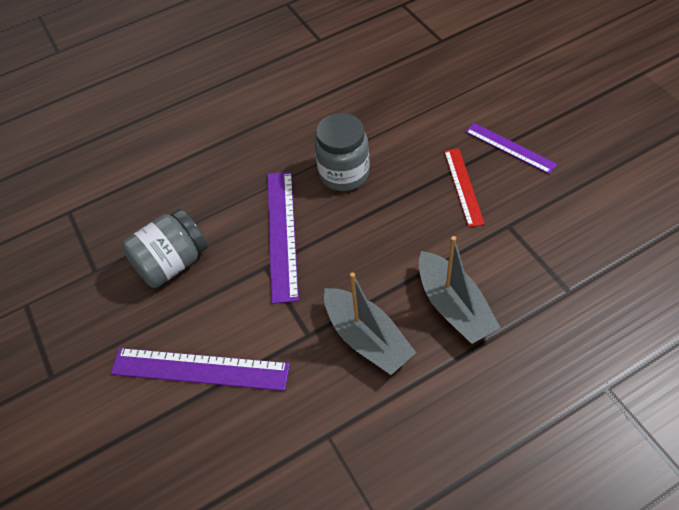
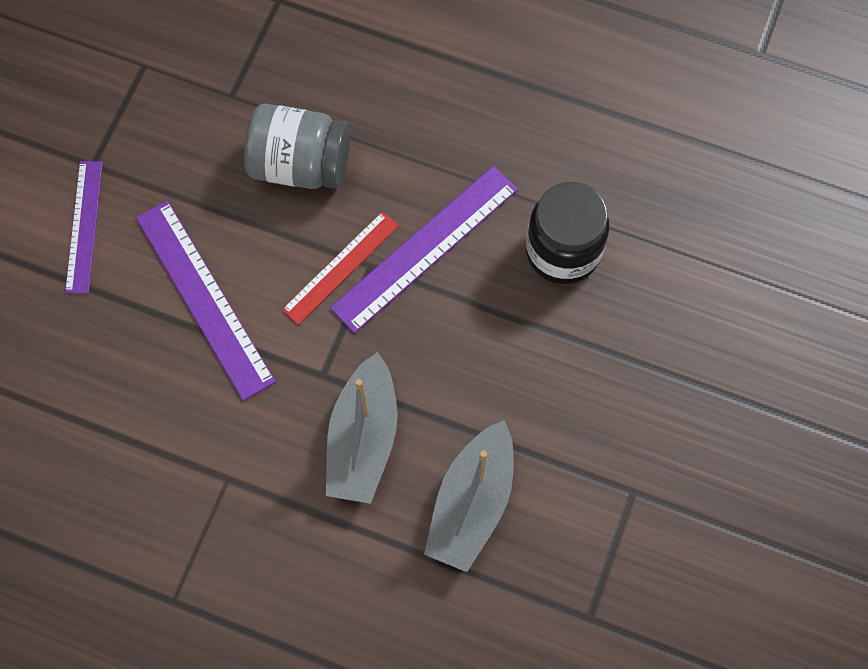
camera: 45 degrees right, 15 degrees up
grey jar [315,113,370,191] -> black jar [526,182,609,284]
red ruler [444,148,485,227] -> red ruler moved to [282,211,399,325]
purple ruler [465,123,557,174] -> purple ruler moved to [65,161,103,294]

